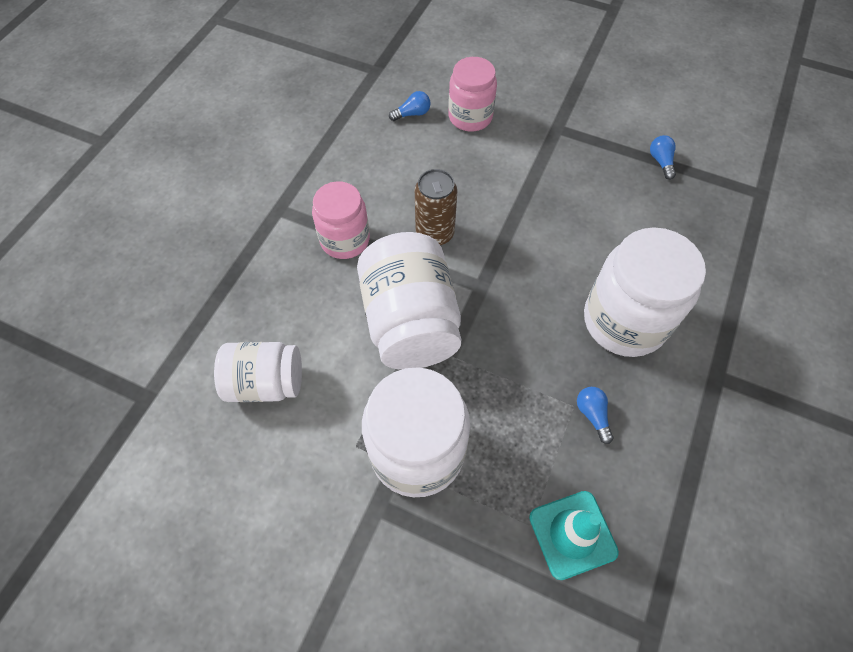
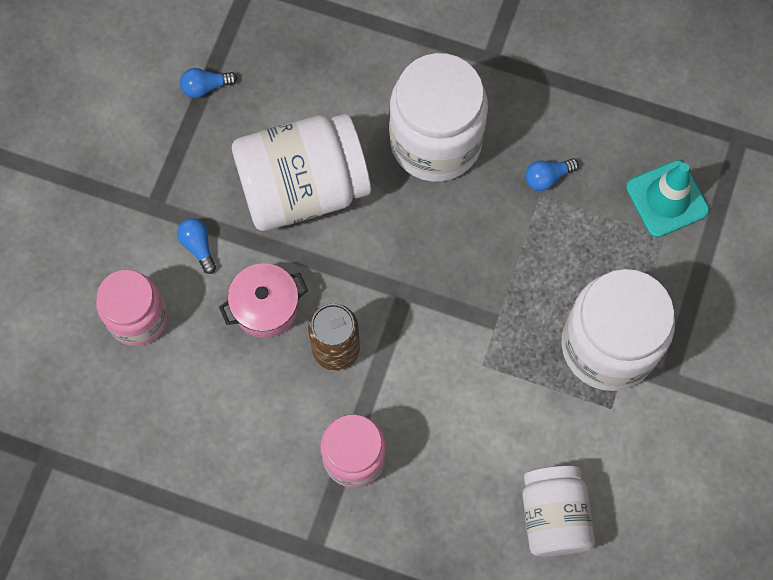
camera: 95 degrees left, 10 degrees up
white jar [357,232,461,370] -> white jar moved to [232,113,371,231]
blue light bulb [389,91,430,121] -> blue light bulb moved to [177,218,216,274]
none -> pink pot [219,263,308,338]

